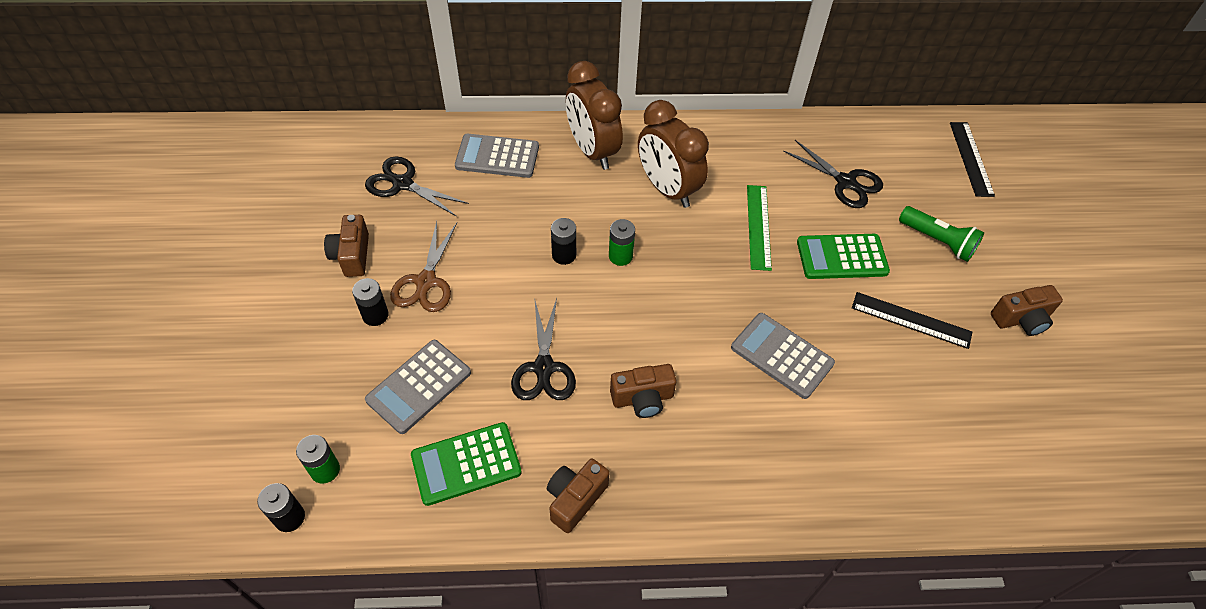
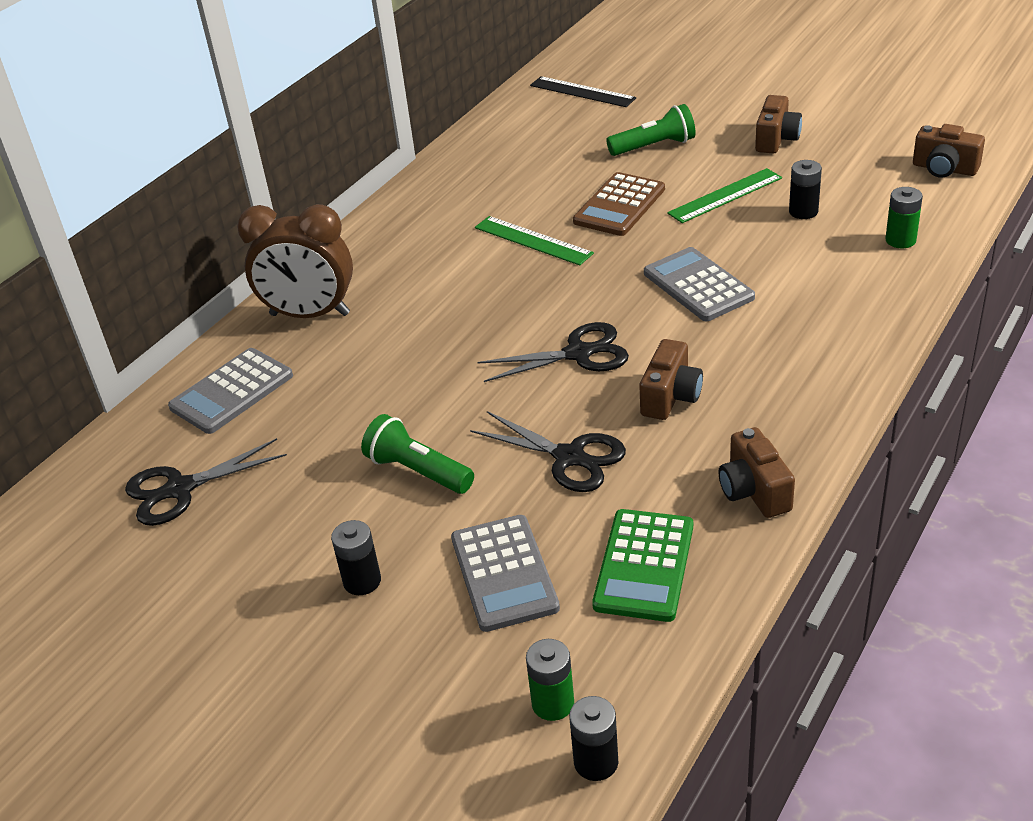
camera: 50 degrees left, 15 degrees down
brown camera [324,215,369,277] -> brown camera moved to [913,124,985,178]
brown scissors [390,221,457,312] -> none
black battery [551,218,576,265] -> black battery moved to [789,160,822,219]
green battery [609,219,635,266] -> green battery moved to [885,187,923,248]
brown clock [638,100,709,208] -> none
grey calculator [731,313,835,399] -> grey calculator turned 75 degrees clockwise [644,247,755,321]
black scissors [783,140,883,208] -> black scissors moved to [478,322,629,382]
green calculator [797,234,890,279] -> brown calculator [573,172,665,236]
black ruler [852,292,973,349] -> green ruler [667,168,782,223]
none -> green flashlight [361,414,474,494]

